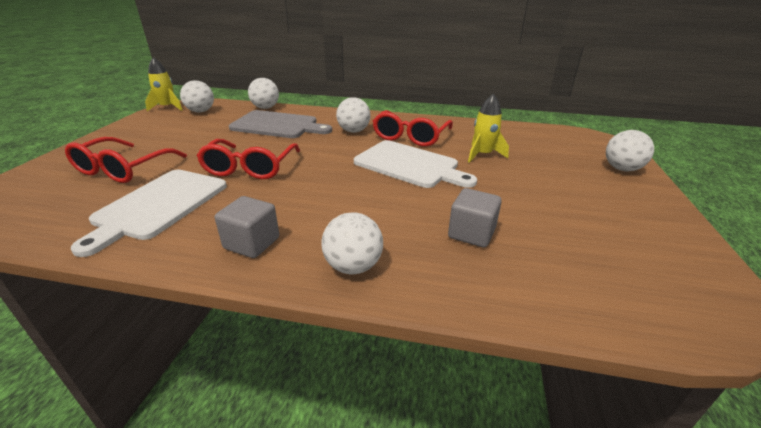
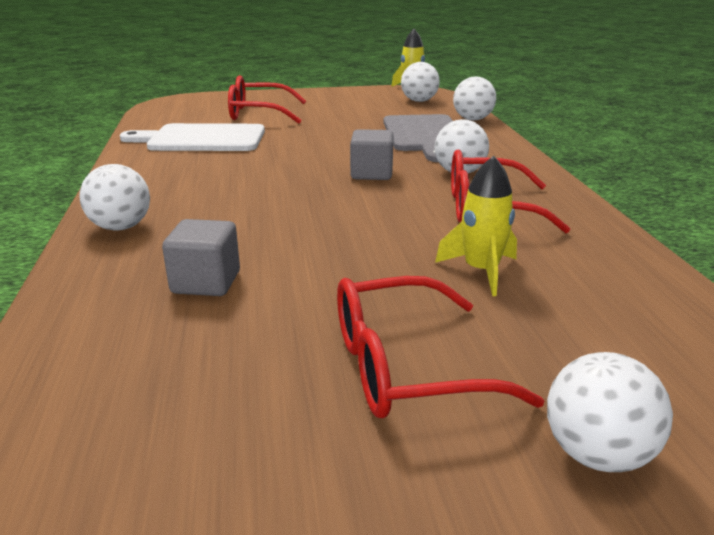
camera: 70 degrees right, 5 degrees down
red glasses [197,139,300,179] -> red glasses moved to [337,276,544,418]
grey cube [215,196,279,258] -> grey cube moved to [350,129,394,180]
white cutting board [354,140,477,188] -> none

